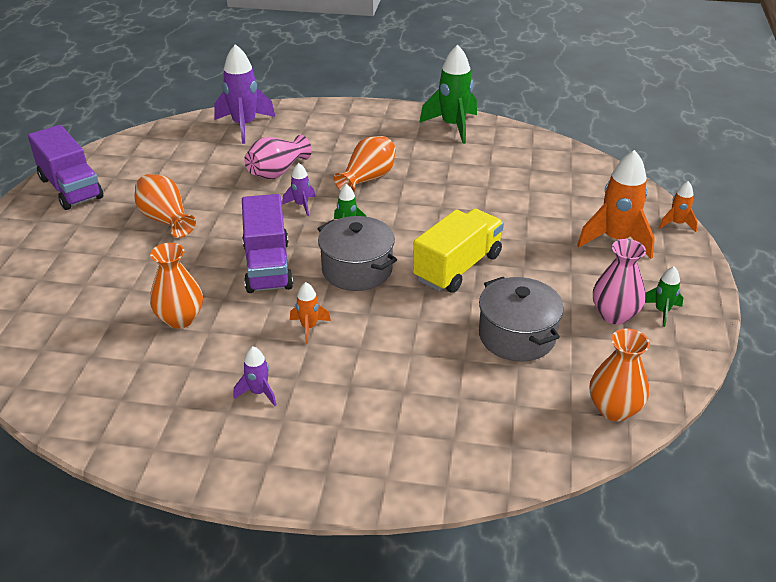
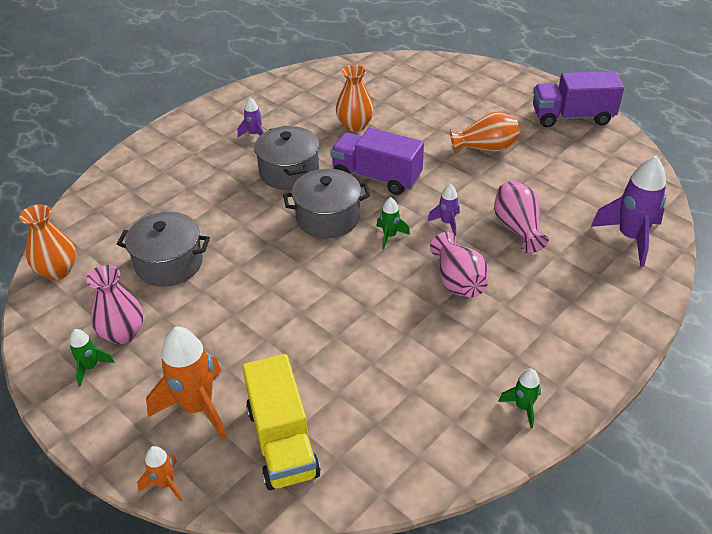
camera: 125 degrees right, 5 degrees up
orange rocket [290,282,331,344] -> grey pot [254,126,319,190]
orange vase [334,136,396,192] -> pink vase [430,232,489,297]
yellow truck [413,209,504,293] -> yellow truck moved to [242,354,321,490]
green rocket [419,45,477,144] -> green rocket [499,368,541,428], size x0.50

